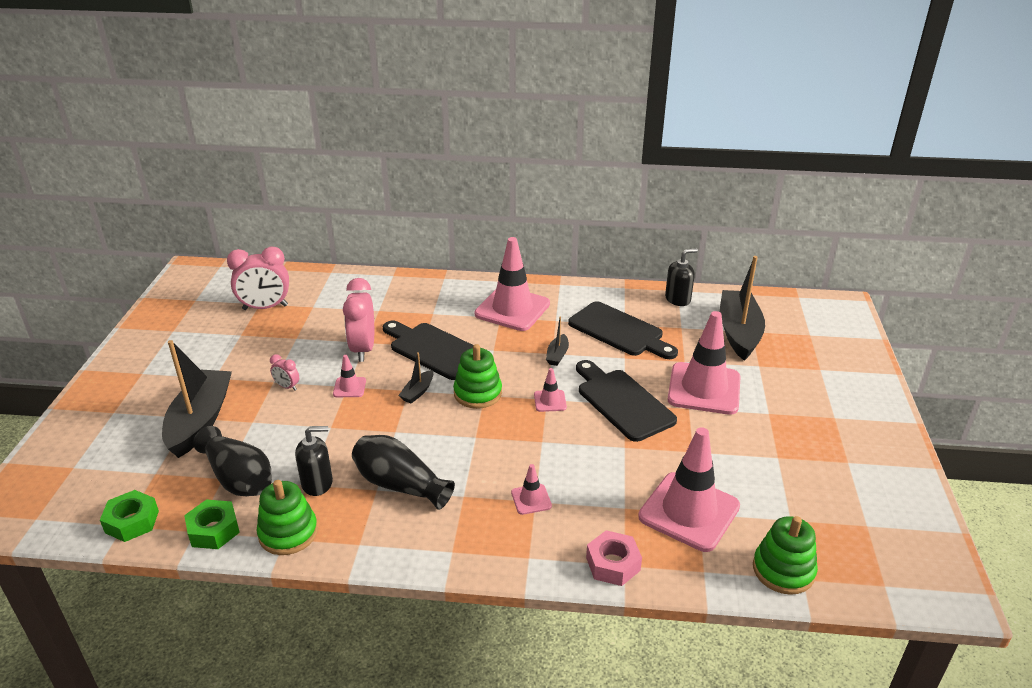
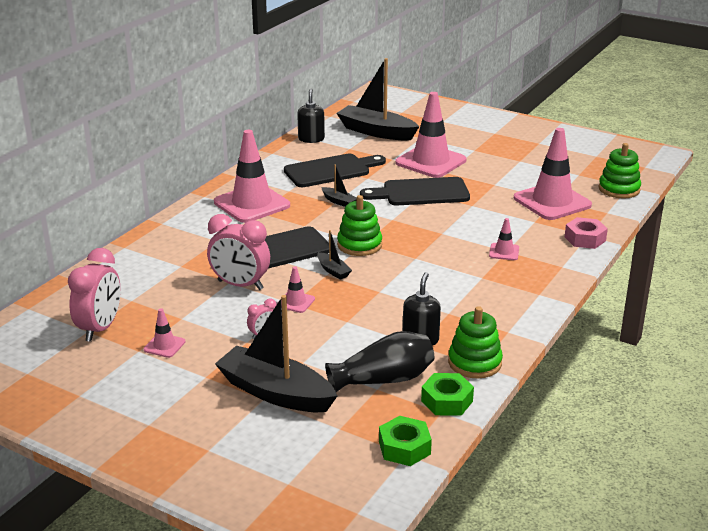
camera: 65 degrees left, 5 degrees down
black vase [352,435,455,510] -> none
pink traffic cone [534,368,567,412] -> pink traffic cone moved to [144,308,185,358]

